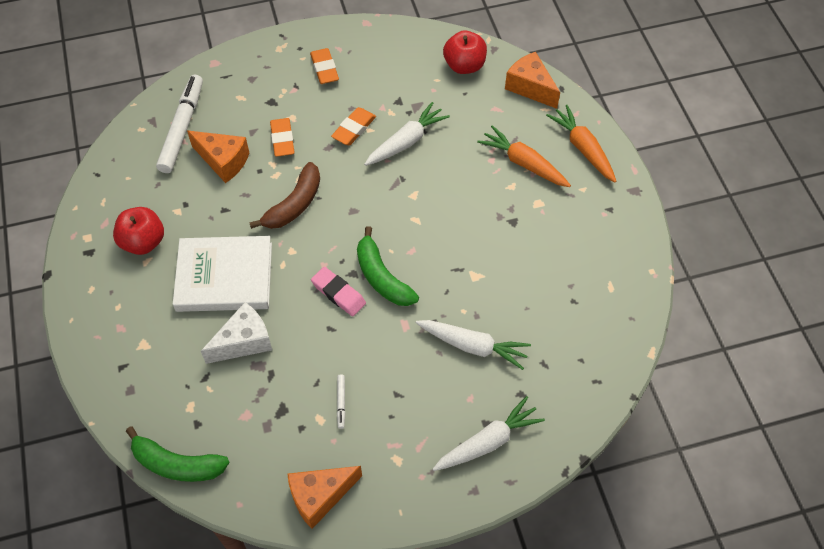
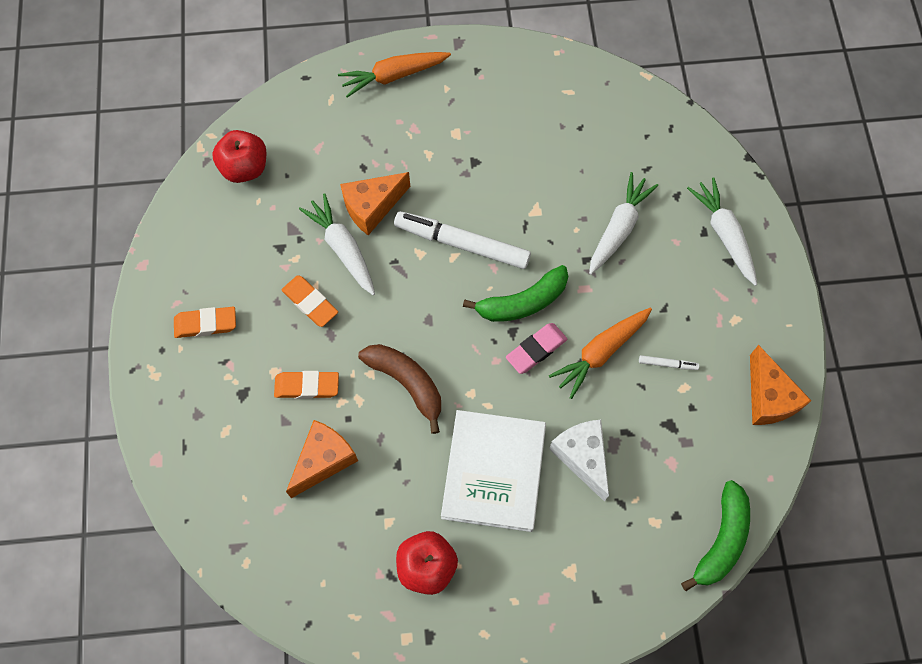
camera: 80 degrees left, 10 degrees up
white marker [156,75,203,173] -> white marker moved to [394,211,531,269]
orange carrot [477,125,571,187] -> orange carrot moved to [549,308,652,399]
orange cheese [505,52,560,109] -> orange cheese moved to [340,172,410,235]

